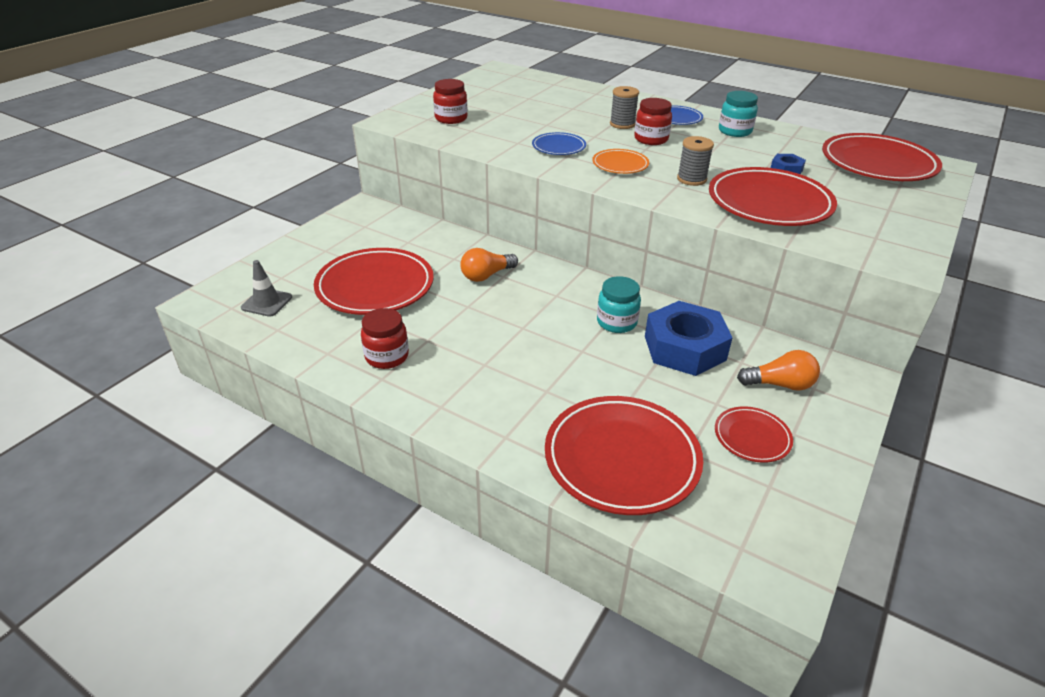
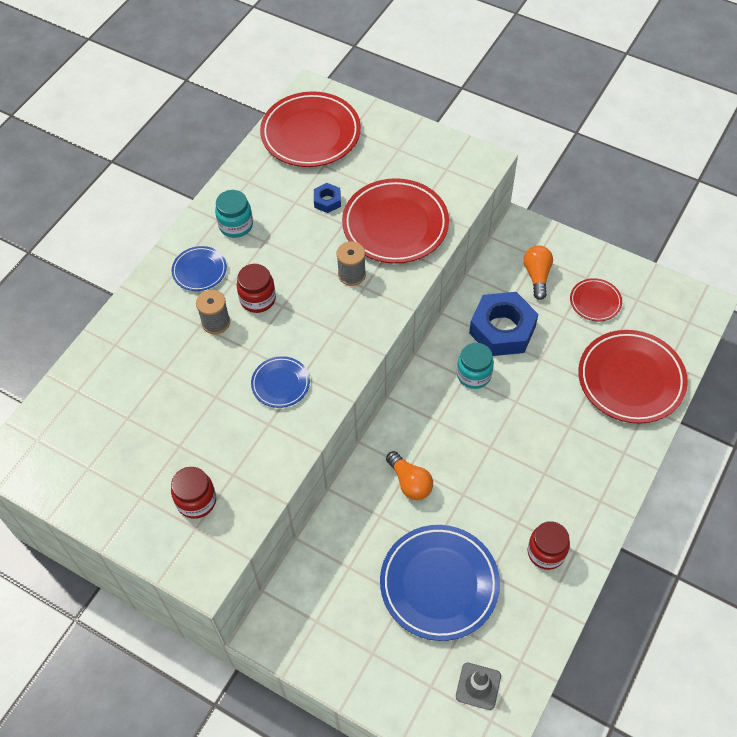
camera: 90 degrees left, 20 degrees up
red plate [314,248,434,315] -> blue plate [380,525,500,641]
orange plate [592,149,649,174] -> none

